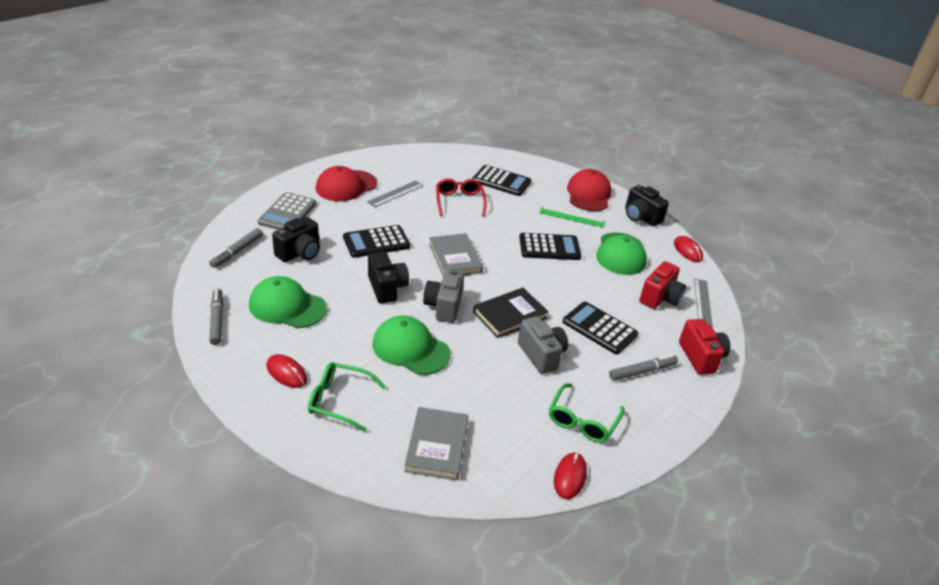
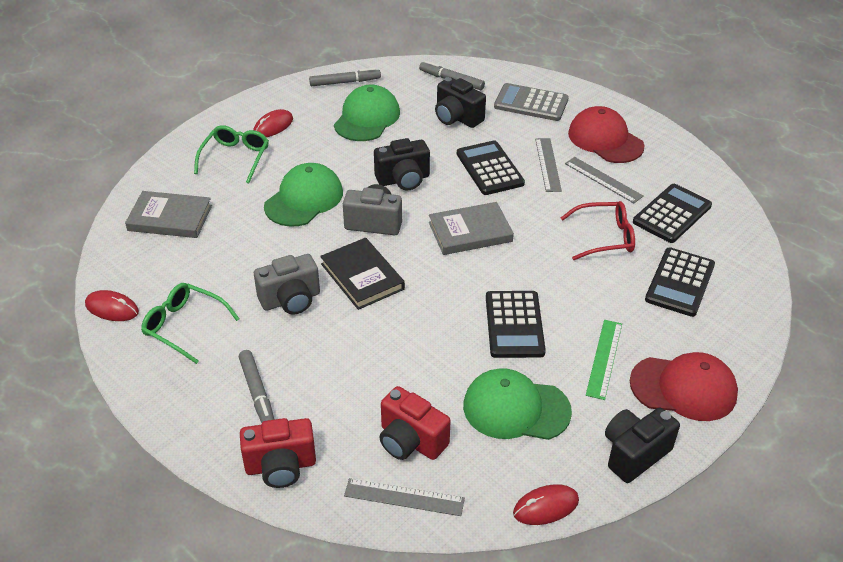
camera: 95 degrees right, 5 degrees up
black calculator [563,302,638,354] -> black calculator moved to [633,184,712,243]
none -> grey ruler [535,138,562,192]

